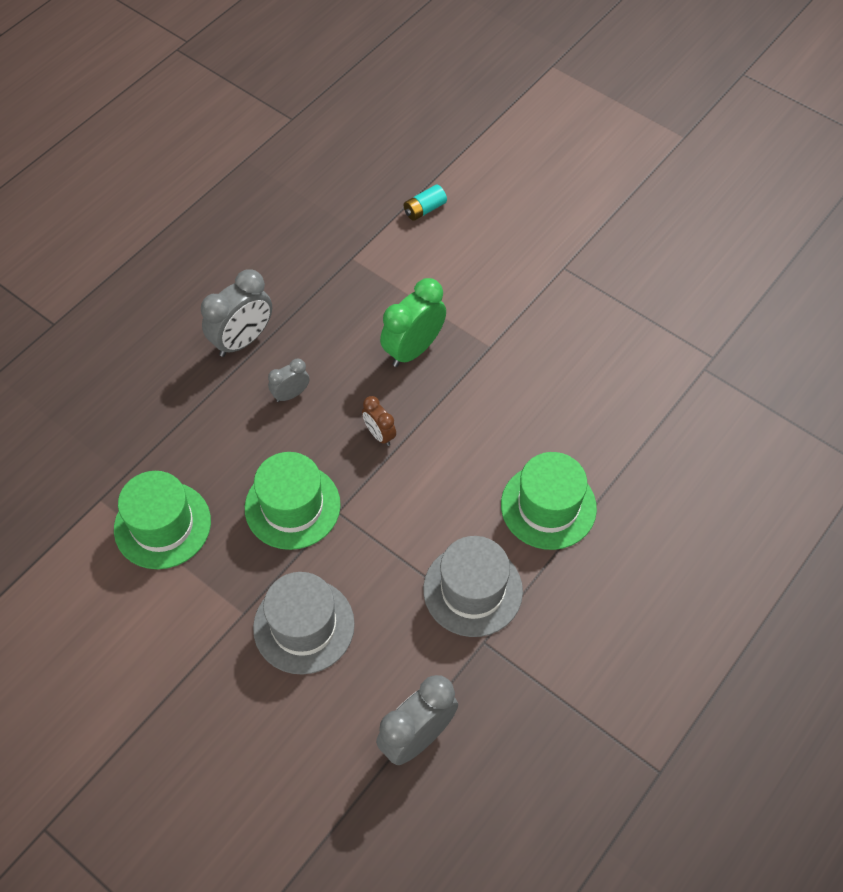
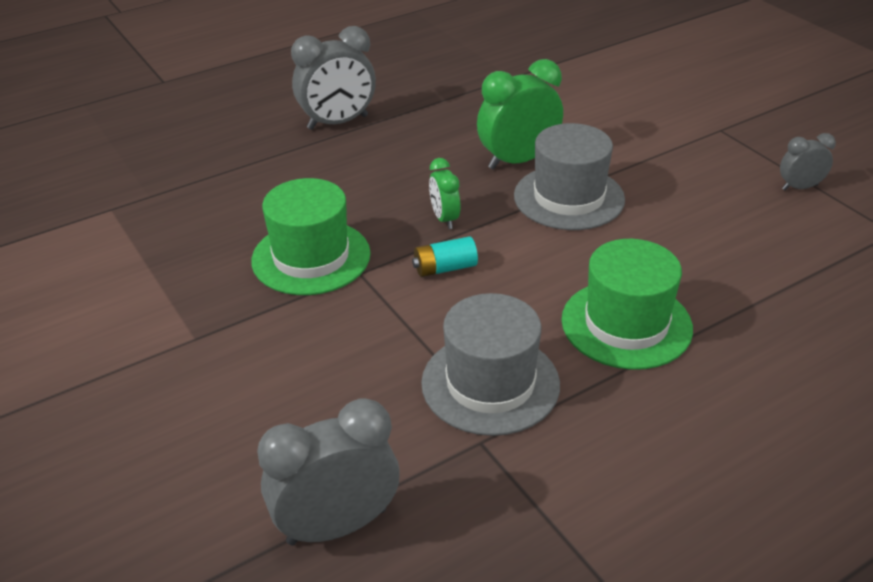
camera: 20 degrees right, 20 degrees down
green hat [114,471,211,569] -> none
grey hat [253,572,355,675] -> grey hat moved to [514,123,625,230]
grey clock [268,358,309,402] -> grey clock moved to [780,133,836,191]
brown clock [362,396,396,446] -> green clock [429,158,460,229]
turquoise battery [404,184,447,221] -> turquoise battery moved to [412,236,478,277]

